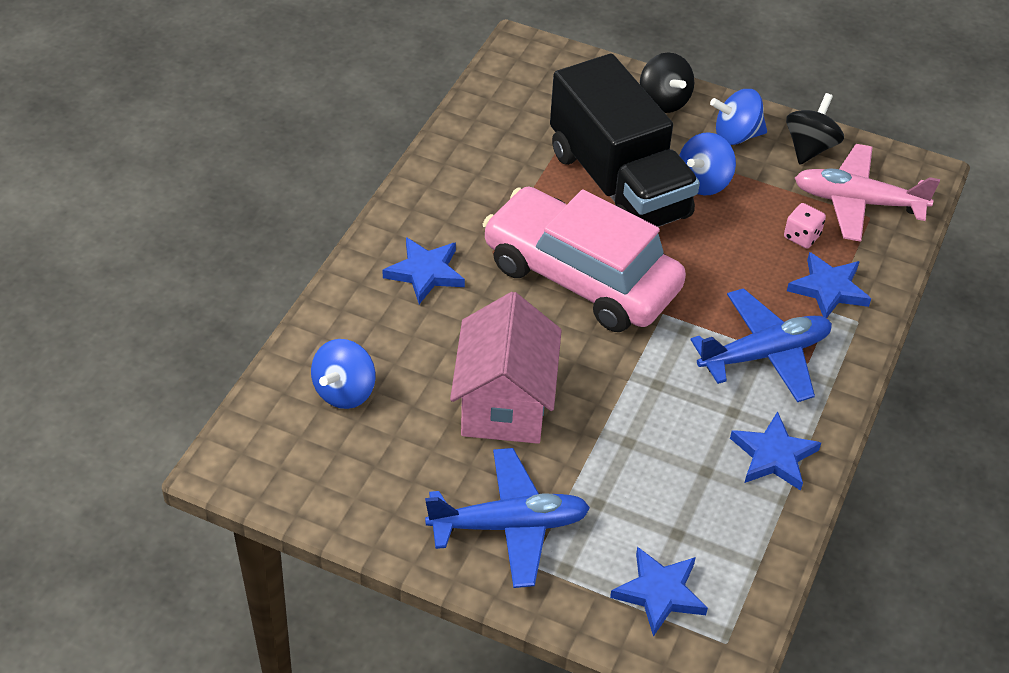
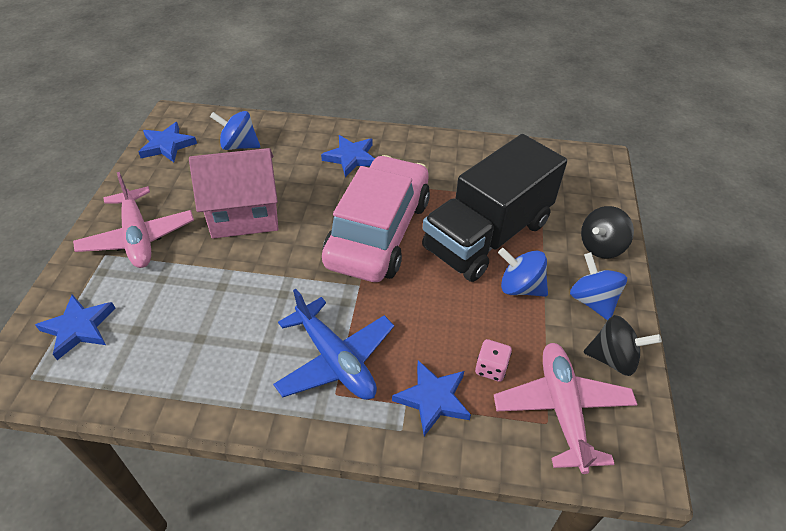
camera: 75 degrees right, 0 degrees up
blue plane [425,448,590,588] -> pink plane [73,172,194,268]
blue star [730,411,821,491] -> blue star moved to [139,122,197,163]

